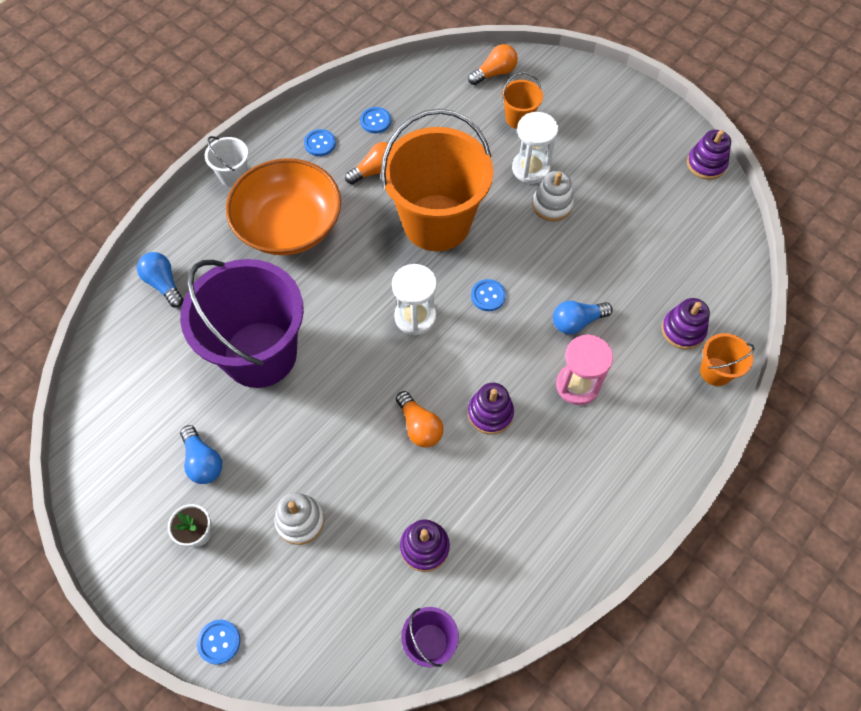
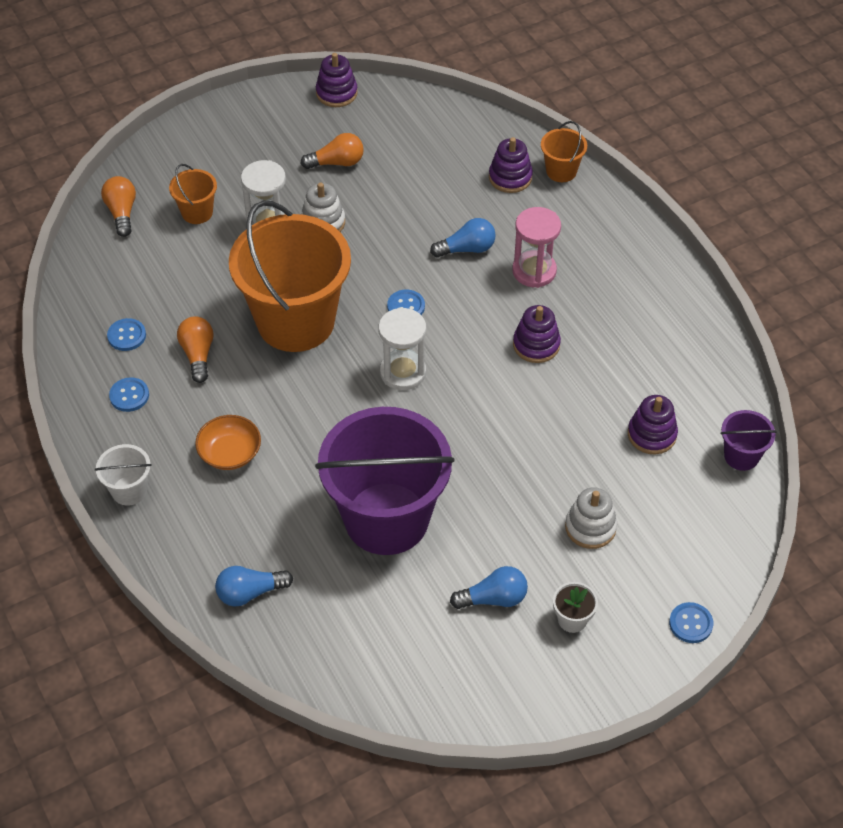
camera: 70 degrees left, 10 degrees down
orange bowl [226,158,341,255] -> orange bowl [195,415,261,470], size x0.48
orange light bulb [396,391,443,447] -> orange light bulb moved to [300,133,364,169]
blue light bulb [553,301,613,334] -> blue light bulb turned 105 degrees counterclockwise [430,218,496,258]

